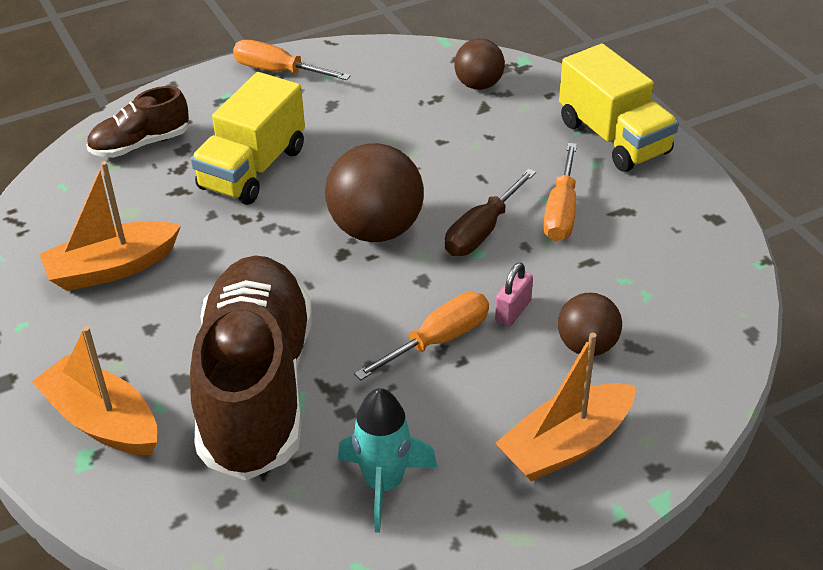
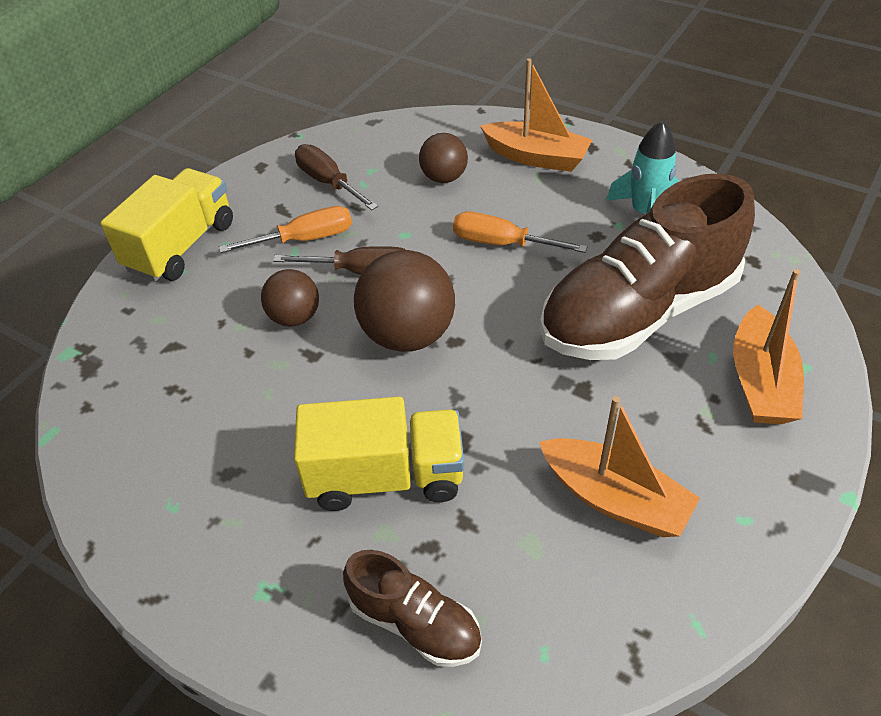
camera: 120 degrees left, 5 degrees up
orange screwdriver [233,40,351,80] -> none
brown ball [454,39,505,90] -> brown ball moved to [261,269,319,327]
pink padlock [495,263,533,327] -> none
none -> brown screwdriver [295,144,378,210]

